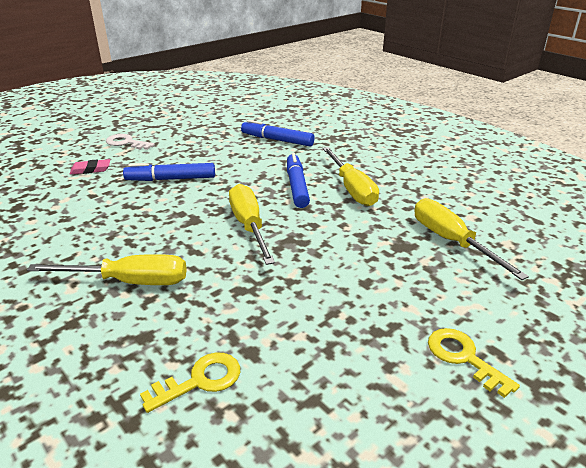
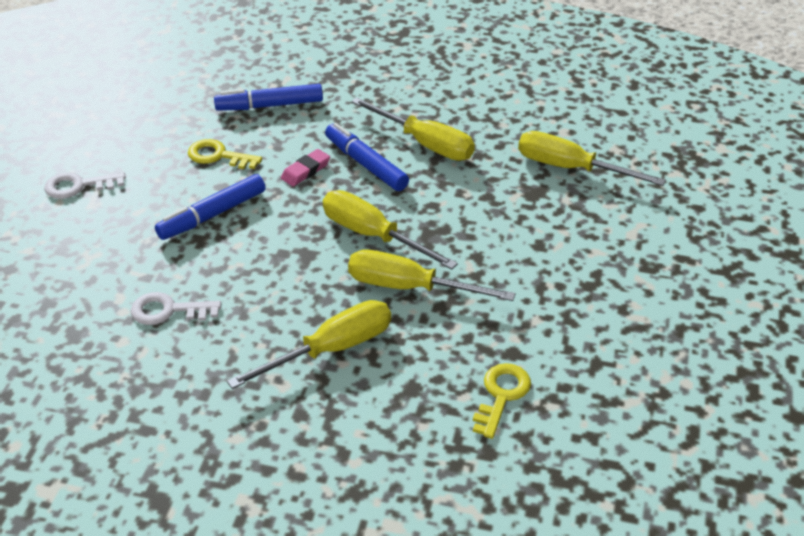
camera: 35 degrees left, 10 degrees up
pink eraser [70,159,110,175] -> pink eraser moved to [281,149,330,186]
yellow key [428,328,520,398] -> yellow key moved to [188,139,262,169]
none -> white key [131,292,222,325]
none -> yellow screwdriver [348,250,516,301]

